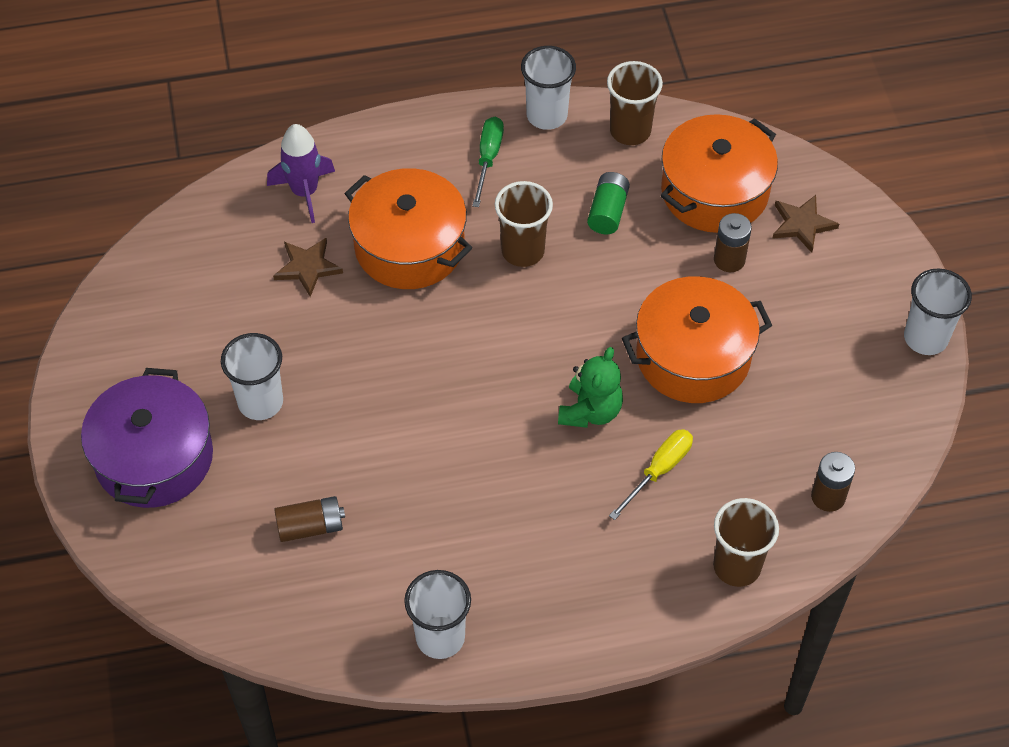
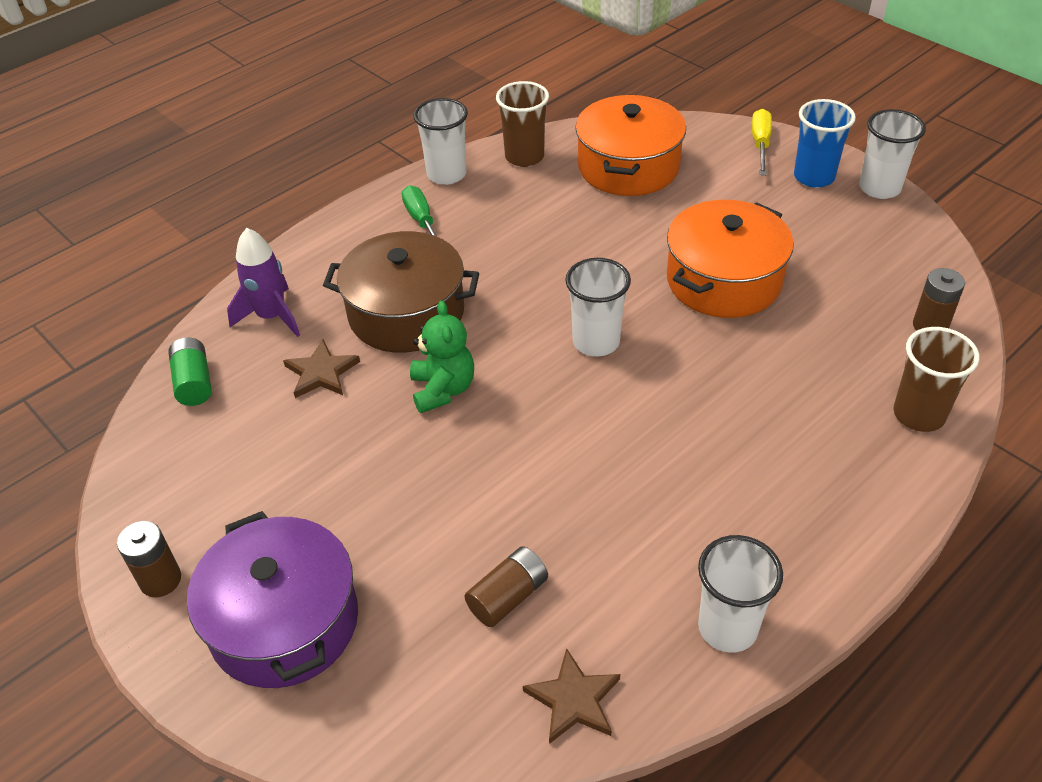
camera: 30 degrees left, 10 degrees down
white cup [221,333,283,420] -> white cup moved to [565,258,631,357]
orange pot [344,168,472,289] -> brown pot [323,231,479,353]
brown cup [495,181,553,267] -> none
green teddy bear [558,347,623,428] -> green teddy bear moved to [410,301,474,413]
green battery [587,172,630,234] -> green battery moved to [169,337,212,406]
yellow screwdriver [609,429,693,520] -> yellow screwdriver moved to [752,109,772,175]
brown battery [714,213,752,272] -> brown battery moved to [117,521,181,597]
brown star [772,195,839,253] -> brown star moved to [523,648,620,744]
none -> blue cup [794,99,856,188]

